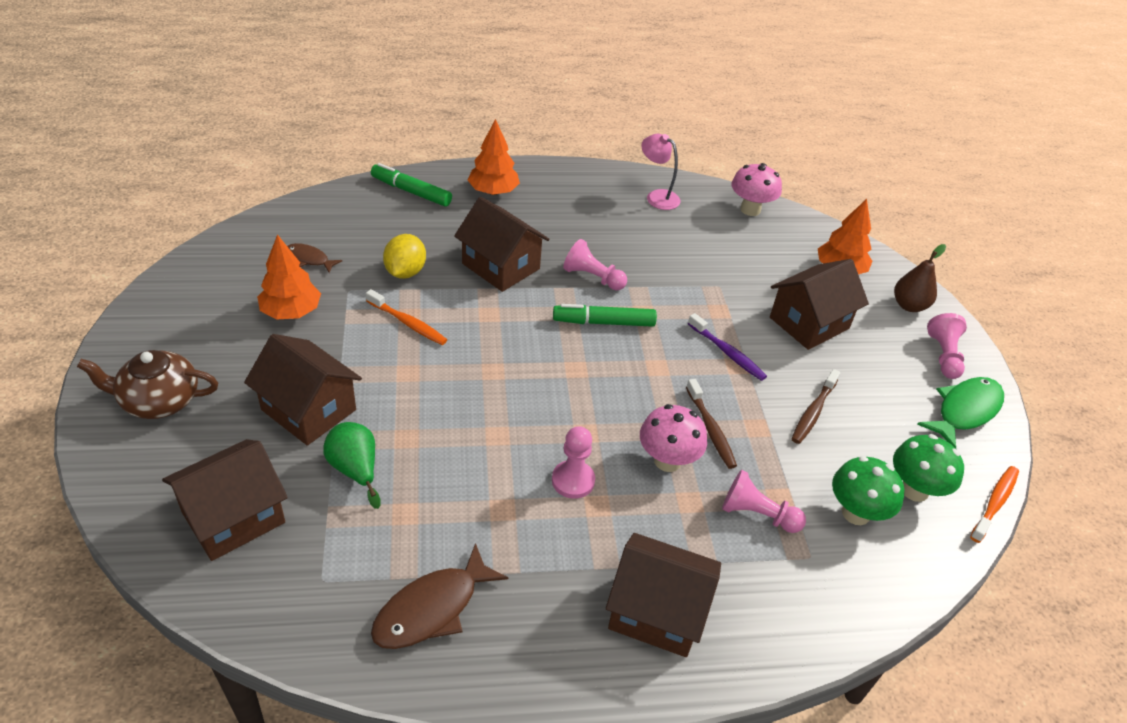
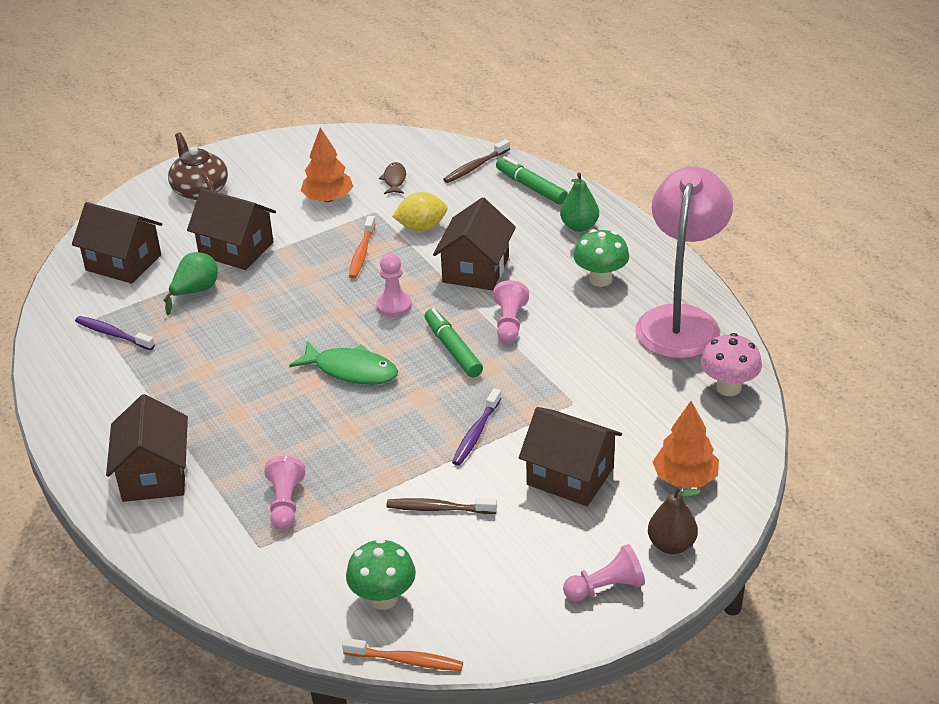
camera: 70 degrees right, 5 degrees down
brown house [244,334,362,446] -> brown house turned 75 degrees counterclockwise [187,188,276,270]
green marker [371,163,452,206] -> green marker turned 45 degrees counterclockwise [496,156,568,205]
brown fish [371,543,508,649] -> none
orange tree [468,119,520,195] -> green pear [560,173,599,232]
pink pawn [552,426,595,499] -> pink pawn moved to [376,253,412,317]
pink mushroom [640,404,707,472] -> none
pink lamp [641,134,680,210] -> pink lamp [636,167,733,359], size x2.13
brown toothbrush [686,379,737,469] -> brown toothbrush moved to [443,139,510,183]
green mushroom [832,456,904,525] -> green mushroom moved to [573,229,629,287]
green fish [917,377,1004,448] -> green fish moved to [289,341,398,385]
none -> purple toothbrush [75,316,155,350]

